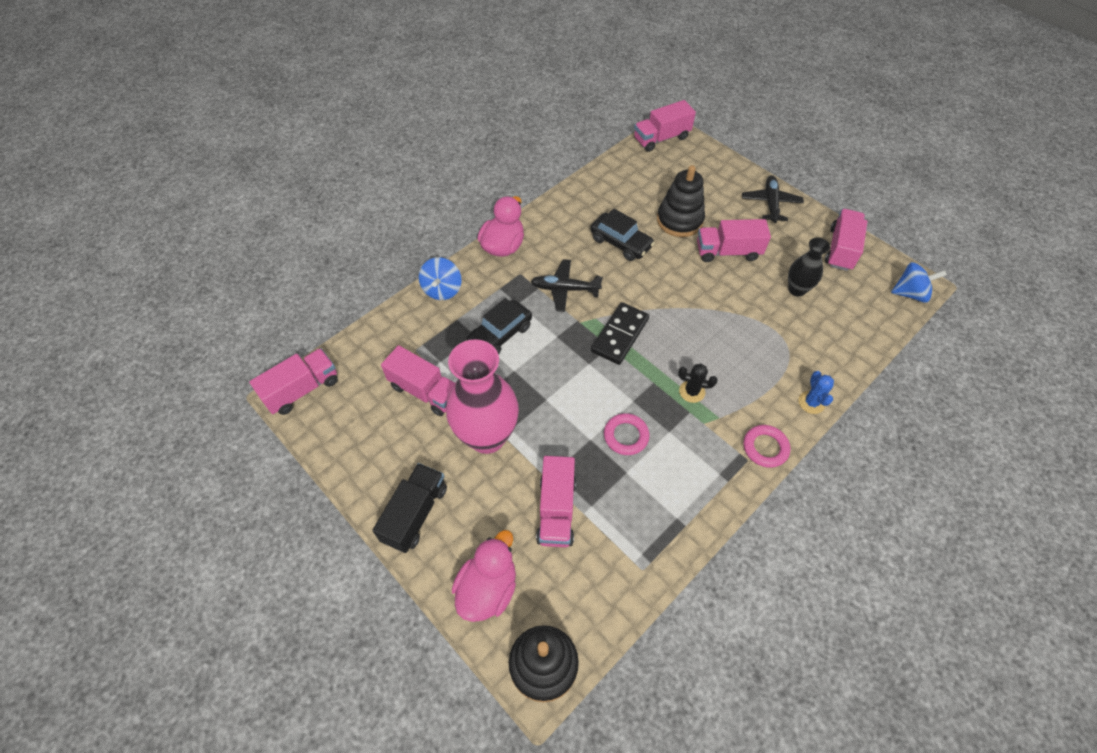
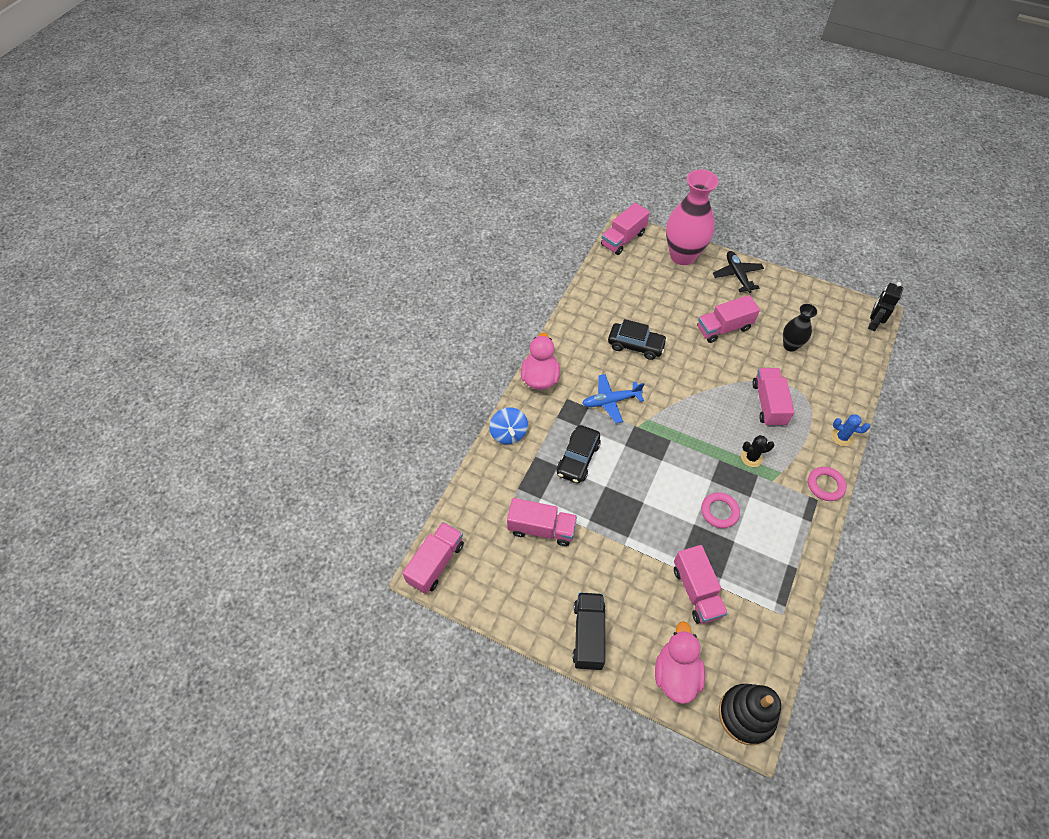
camera: 20 degrees left, 0 degrees up
pink vase [446,339,519,454] -> pink vase moved to [666,169,719,265]
black plane [531,259,603,312] -> blue plane [582,374,644,423]
black domino [591,302,649,365] -> none
black stacking toy [657,165,705,237] -> none
blue cactus [799,371,834,414] -> blue cactus turned 45 degrees counterclockwise [832,415,870,446]
pink truck [825,209,868,271] -> pink truck moved to [752,368,794,427]
blue spinning top [891,262,947,303] -> black robot [868,282,903,331]

